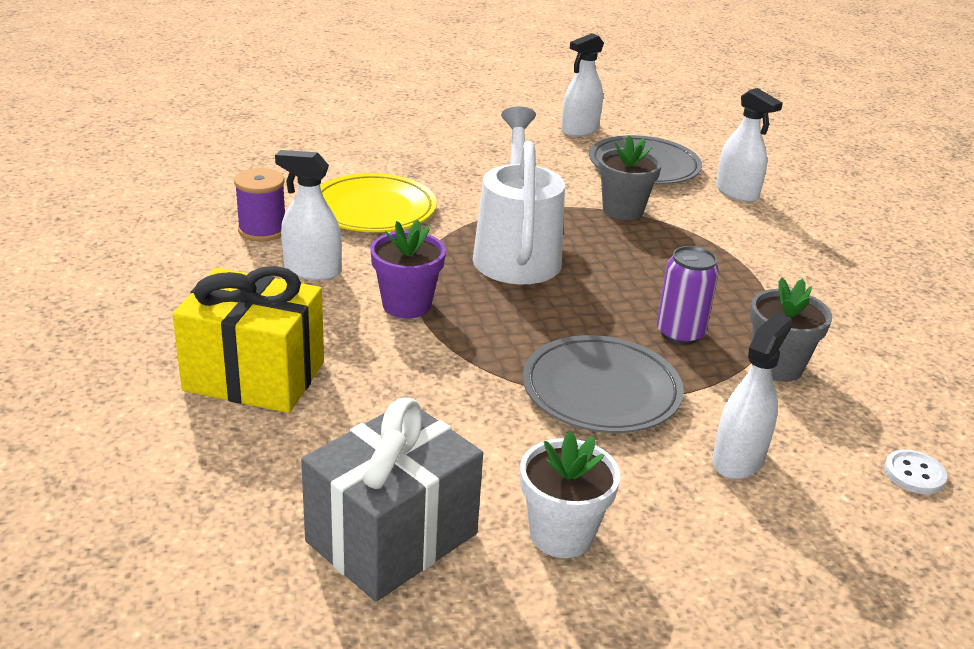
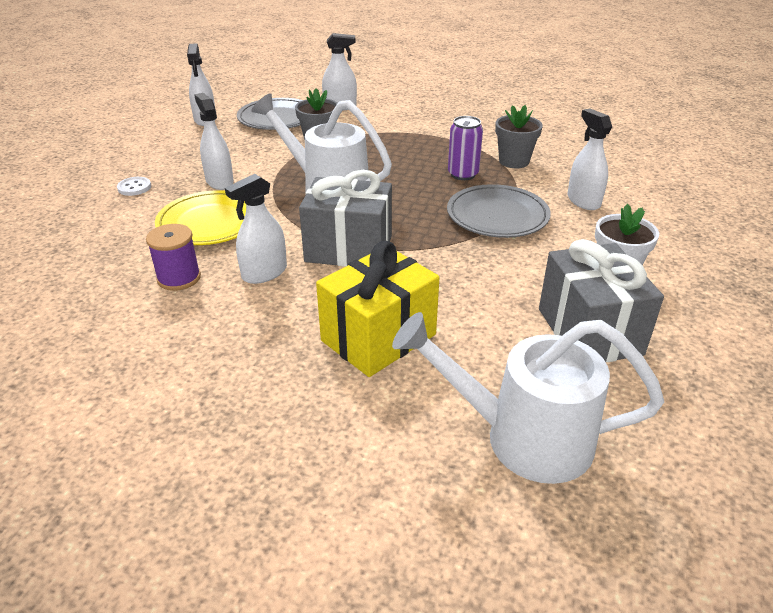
camera: 55 degrees left, 5 degrees up
purple flower pot [370,220,446,318] -> grey gift [299,170,392,267]
white button [884,450,947,494] -> white button moved to [117,177,151,196]
none -> white spray bottle [194,93,234,190]
none -> white watering can [392,312,664,484]

